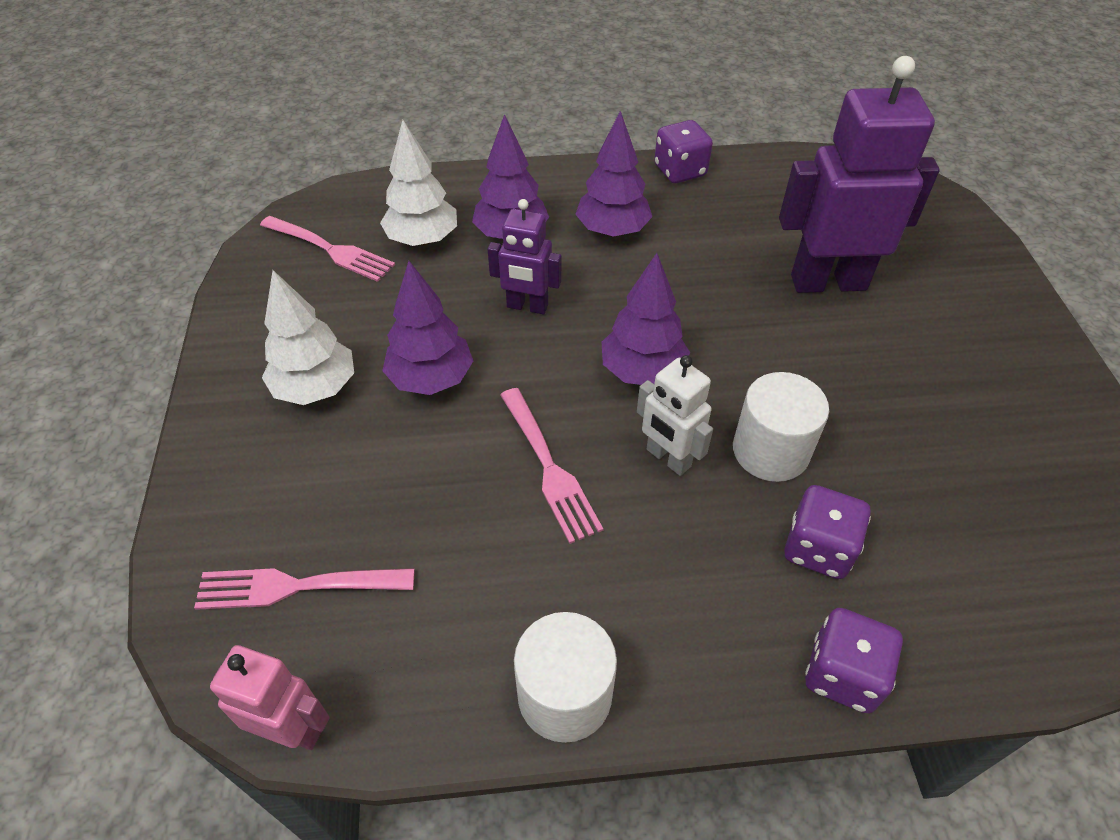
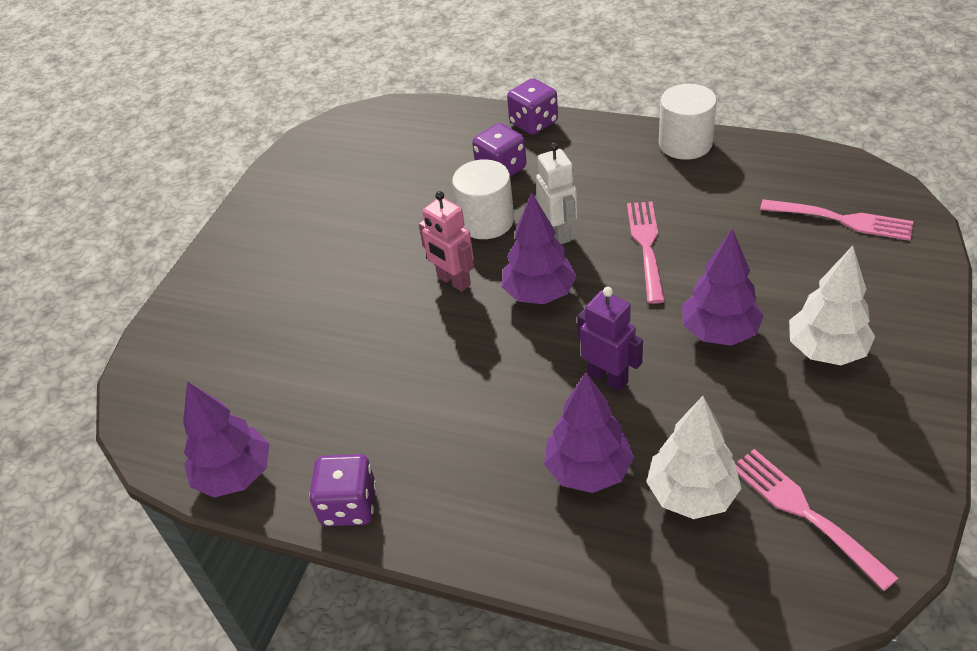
camera: 150 degrees left, 5 degrees down
pink robot [210,645,330,750] -> pink robot moved to [419,191,474,292]
purple tree [575,111,652,237] -> purple tree moved to [183,381,269,497]
purple robot [779,56,940,293] -> none

